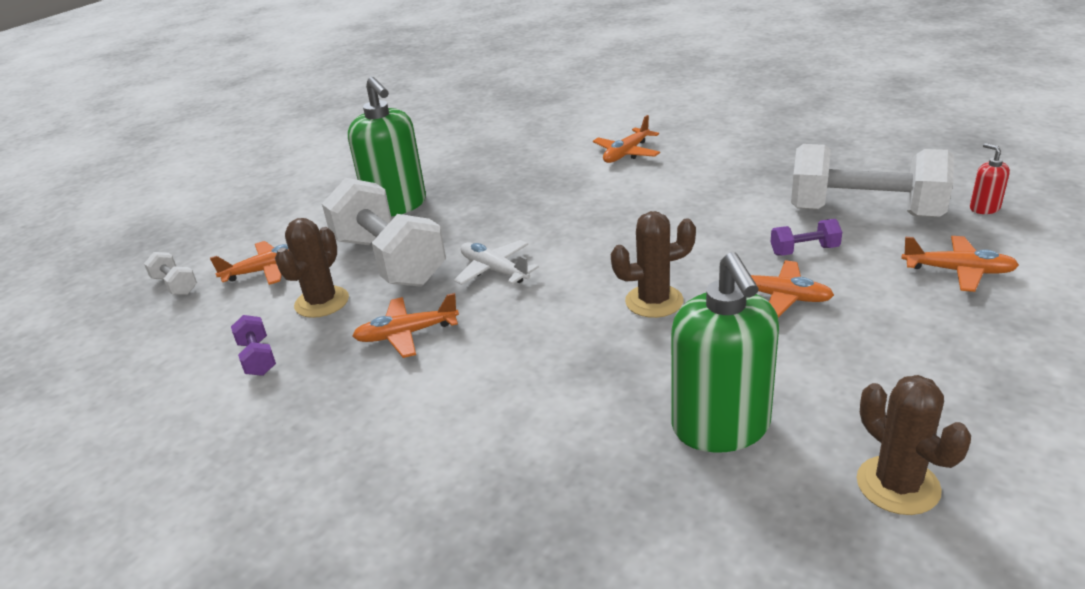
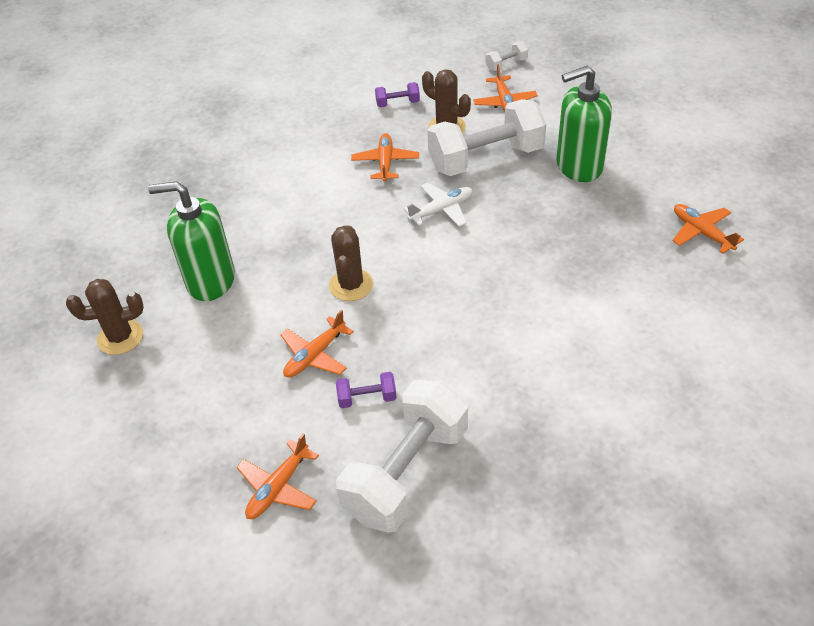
camera: 105 degrees right, 15 degrees up
orange plane [593,115,660,163] -> orange plane moved to [672,204,744,254]
purple dumbbell [771,219,842,256] -> purple dumbbell turned 75 degrees clockwise [336,372,397,408]
red soap dispenser [970,143,1010,214] -> none

